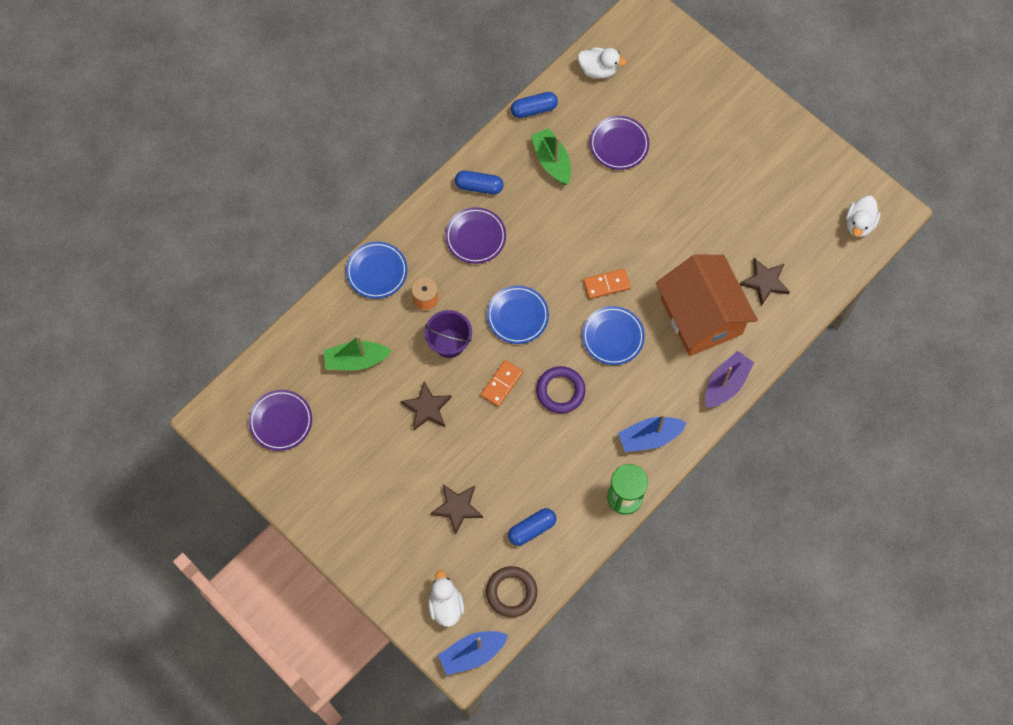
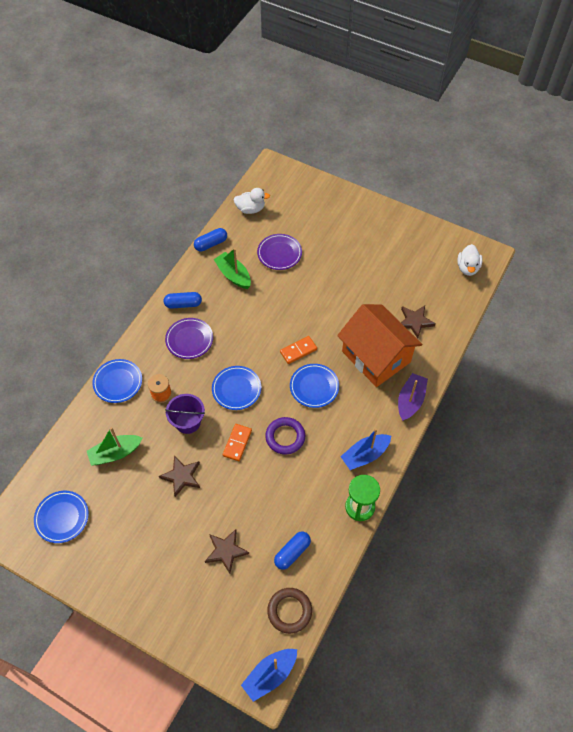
camera: 15 degrees left, 10 degrees down
purple plate [249,390,312,451] -> blue plate [34,491,89,543]
white duck [428,570,464,627] -> none

